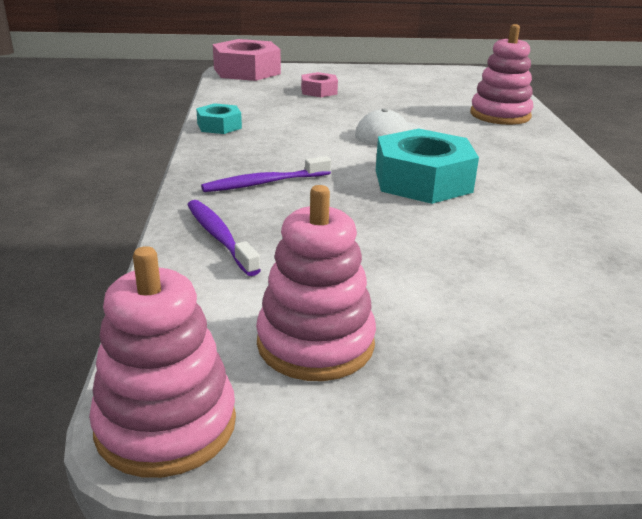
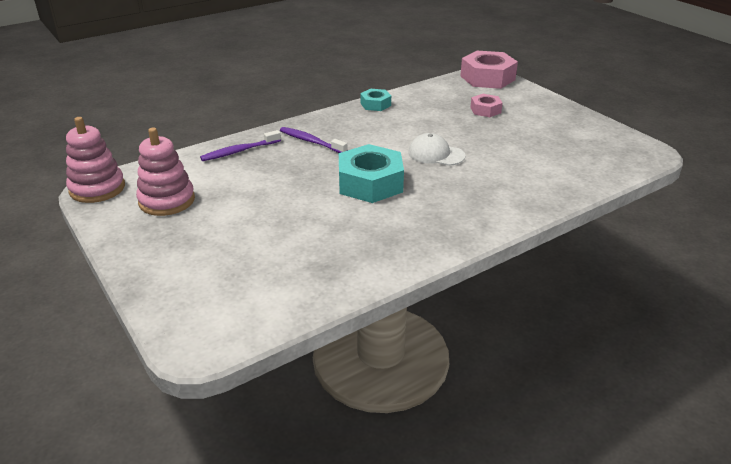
camera: 60 degrees right, 5 degrees up
purple toothbrush [187,200,261,276] -> purple toothbrush turned 150 degrees counterclockwise [200,130,281,161]
pink stacking toy [470,24,533,125] -> none

